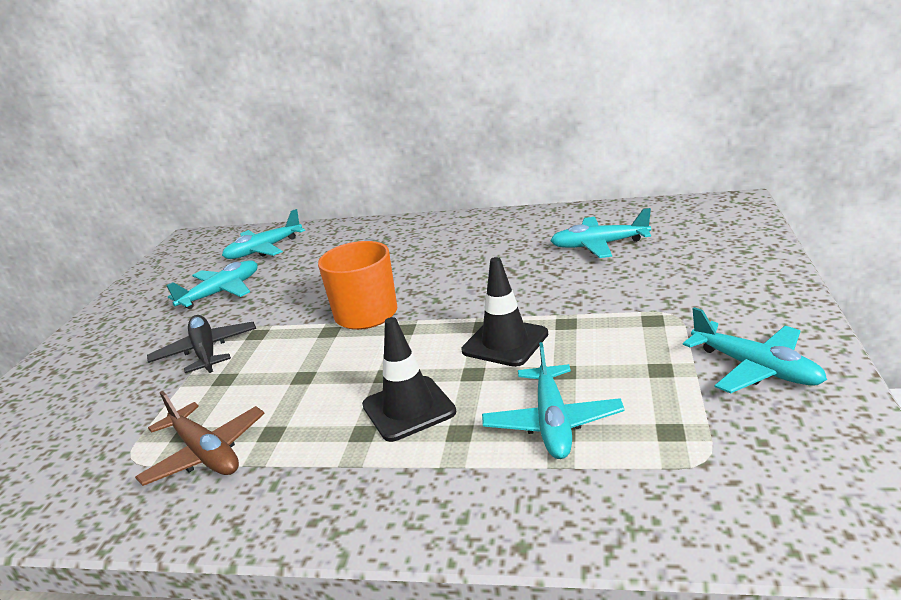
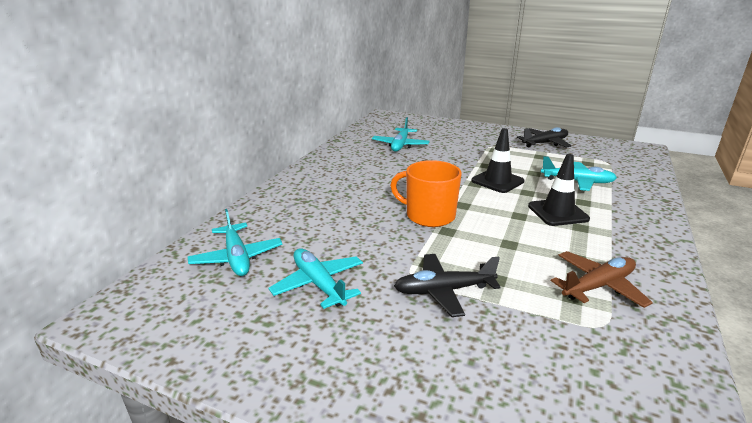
camera: 80 degrees left, 0 degrees up
turquoise plane [683,307,827,393] -> black plane [517,127,572,148]

